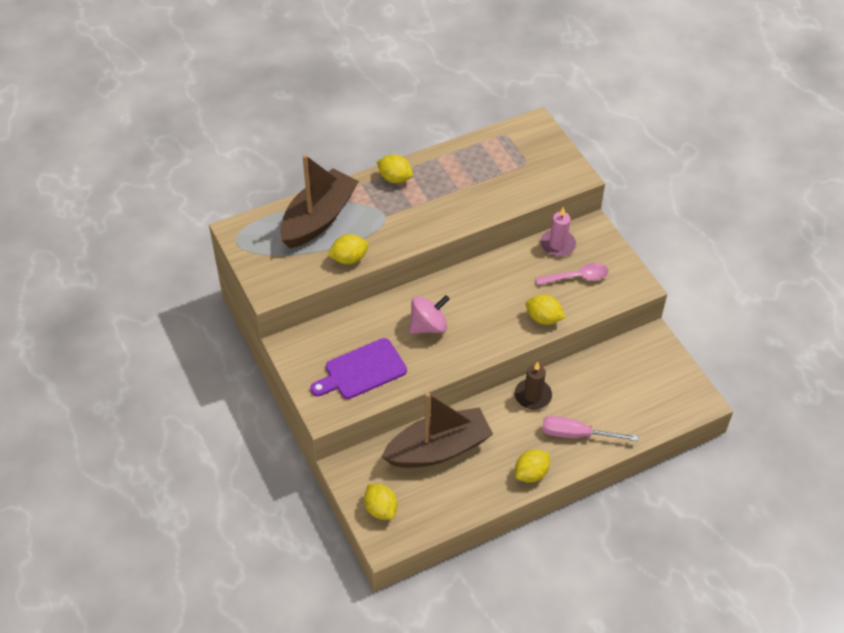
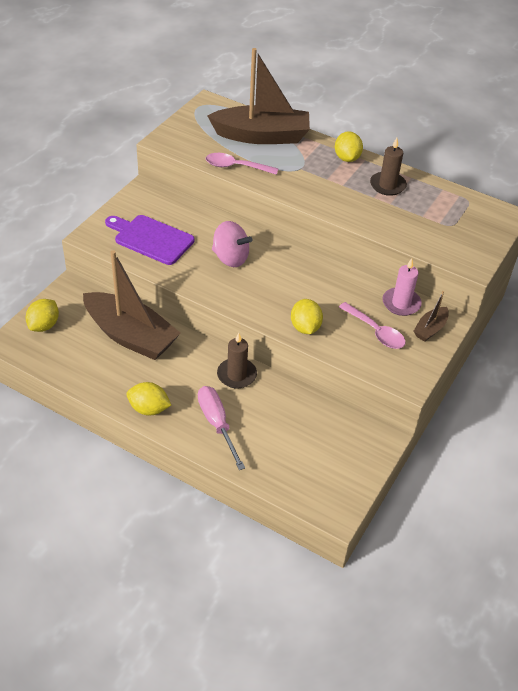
camera: 55 degrees right, 5 degrees down
yellow lemon [328,234,369,264] -> pink spoon [206,153,279,175]
none -> brown candle [370,138,407,196]
none -> brown boat [413,291,449,342]

